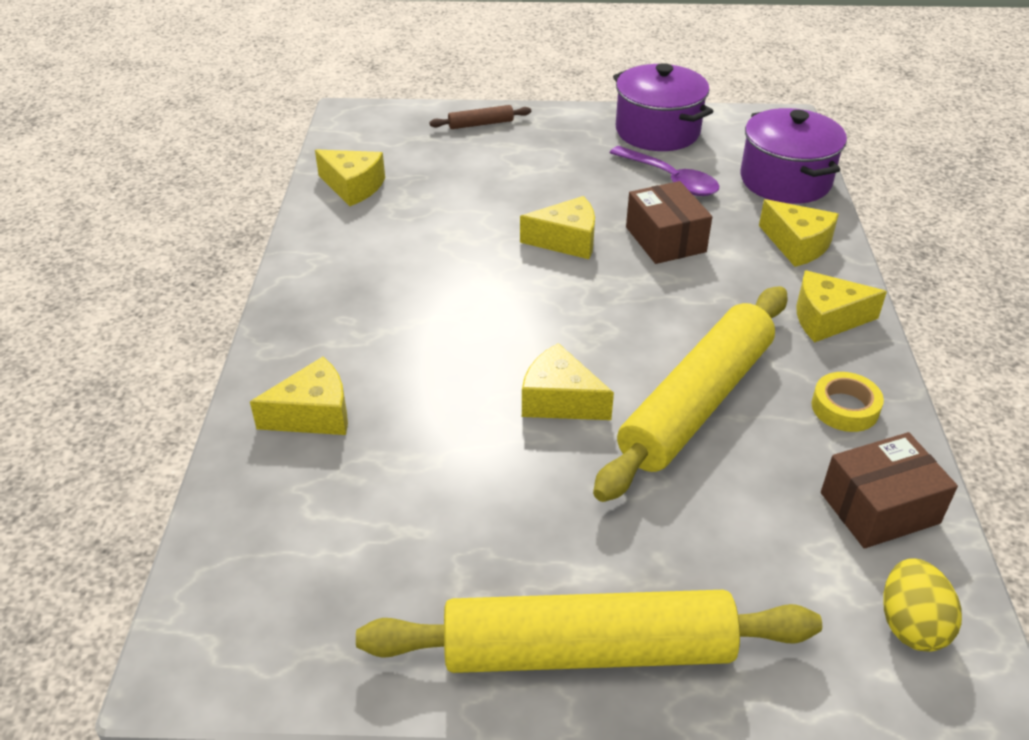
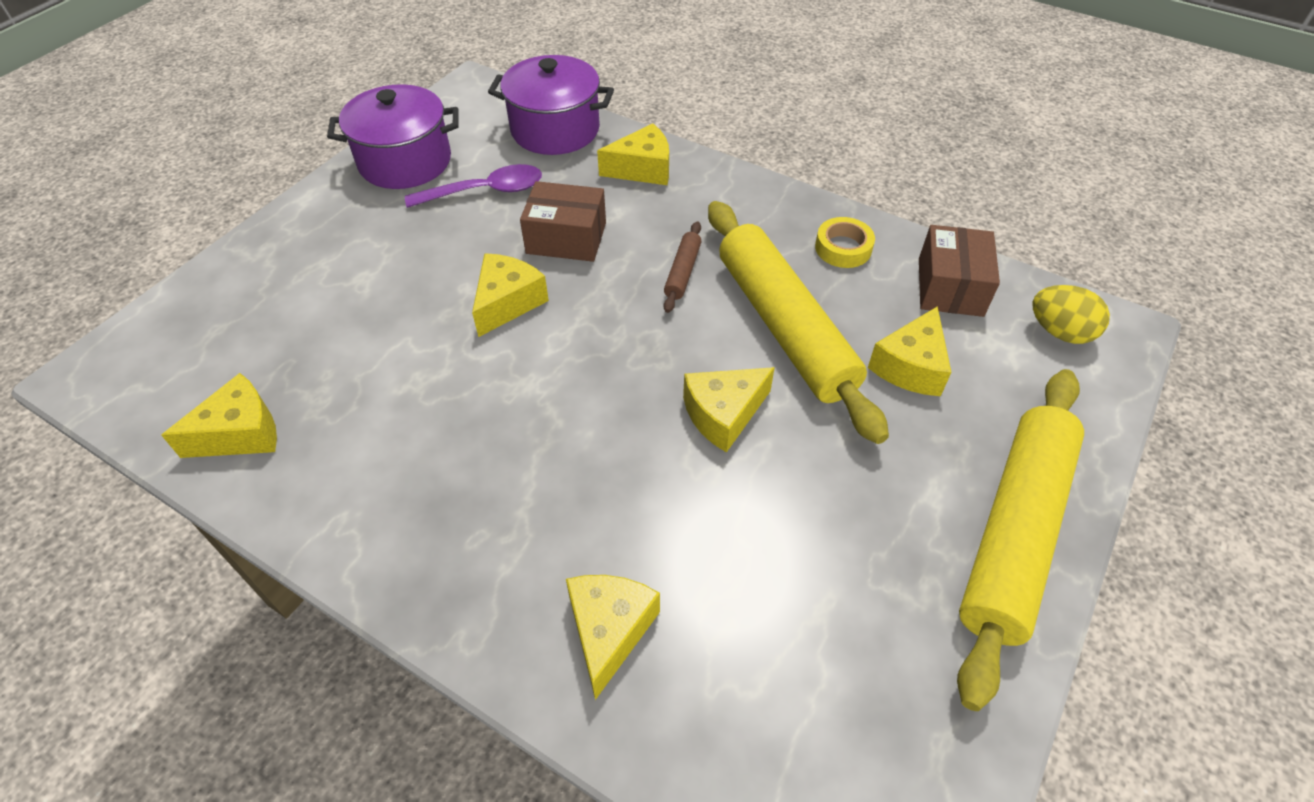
camera: 60 degrees left, 10 degrees up
brown rolling pin [429,105,531,129] -> brown rolling pin moved to [664,221,702,313]
yellow cheese [796,270,887,342] -> yellow cheese moved to [868,306,951,396]

